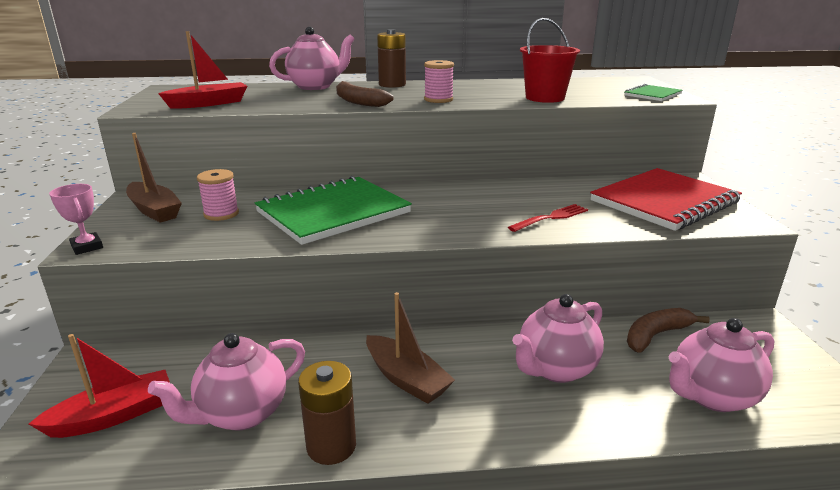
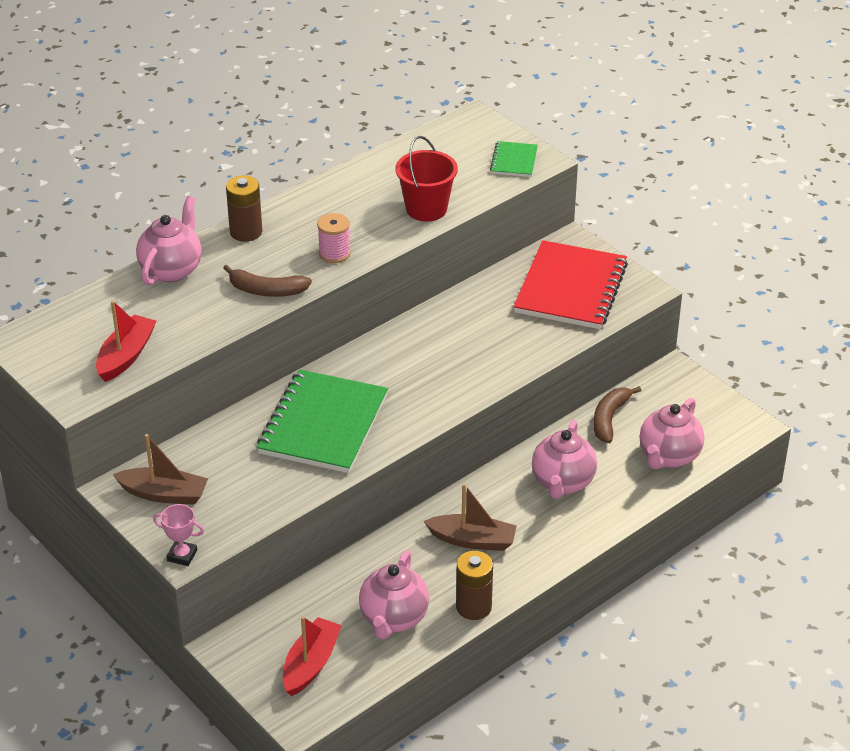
camera: 35 degrees left, 15 degrees up
pink spool [197,169,239,221] -> none
red fork [508,204,588,232] -> none

